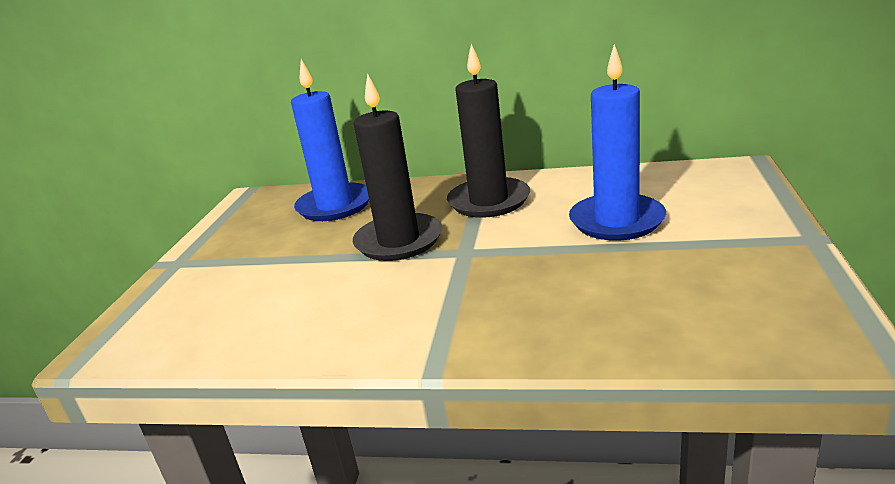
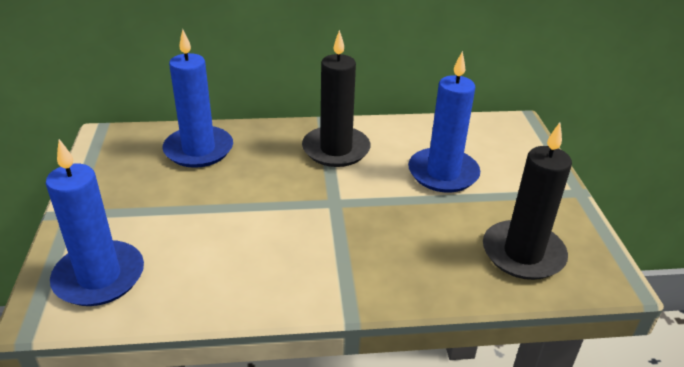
camera: 20 degrees left, 10 degrees up
black candle [353,73,442,261] -> black candle moved to [483,122,572,280]
none -> blue candle [46,139,144,306]

